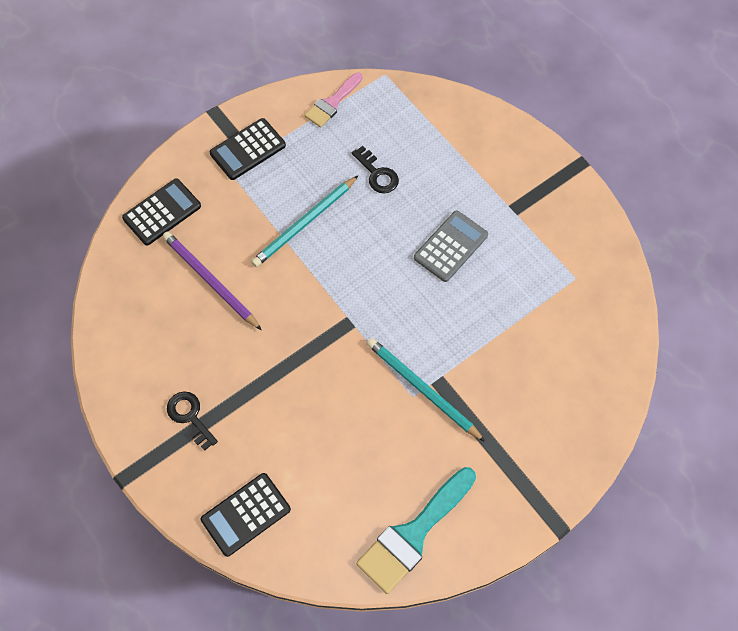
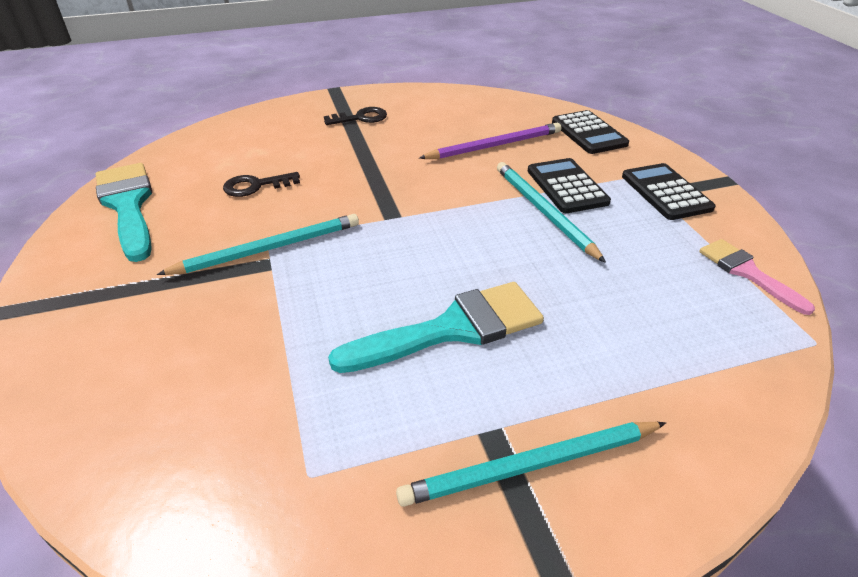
camera: 110 degrees right, 25 degrees down
black calculator [201,473,291,557] -> black calculator moved to [528,158,611,213]
black key [351,146,399,193] -> black key moved to [223,172,300,197]
grey calculator [414,211,488,282] -> turquoise brush [328,282,544,373]
none -> turquoise pencil [396,422,666,507]

